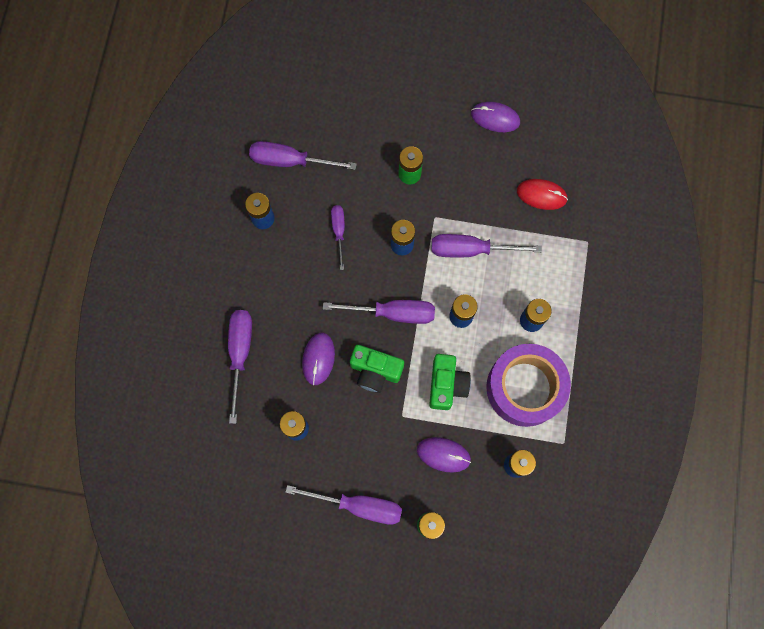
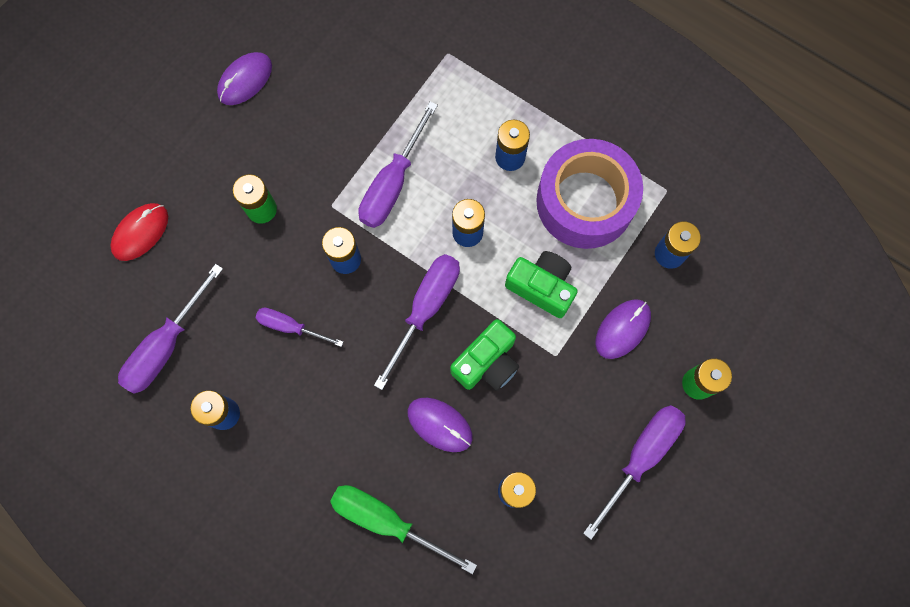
camera: 65 degrees left, 0 degrees up
purple screwdriver [228,310,252,424] -> green screwdriver [330,485,477,574]
red mouse [517,179,568,210] -> red mouse moved to [110,203,168,261]

